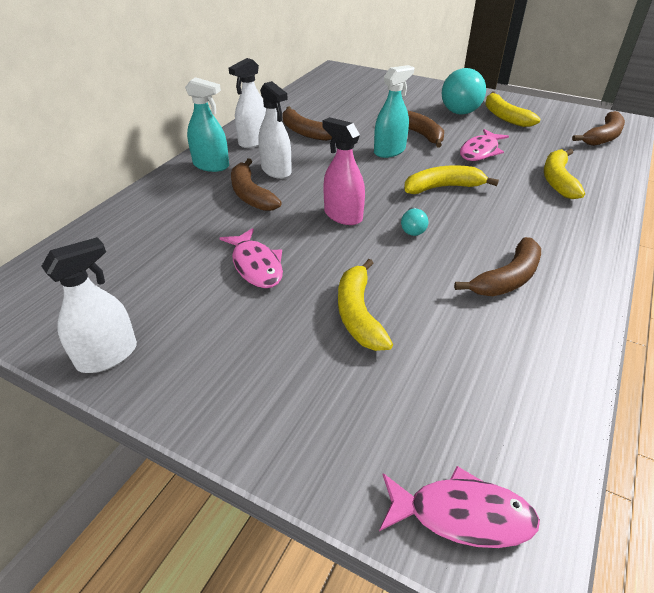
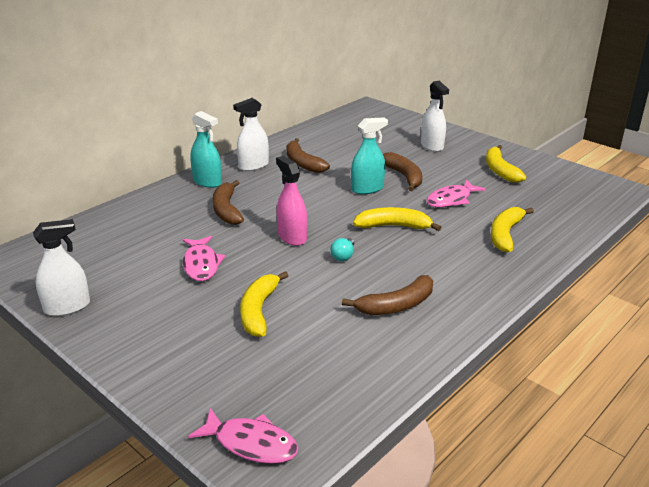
camera: 15 degrees right, 10 degrees down
white spray bottle [258,81,292,179] -> white spray bottle moved to [421,81,449,152]
turquoise light bulb [442,68,486,115] -> none
brown banana [572,111,625,146] -> none

